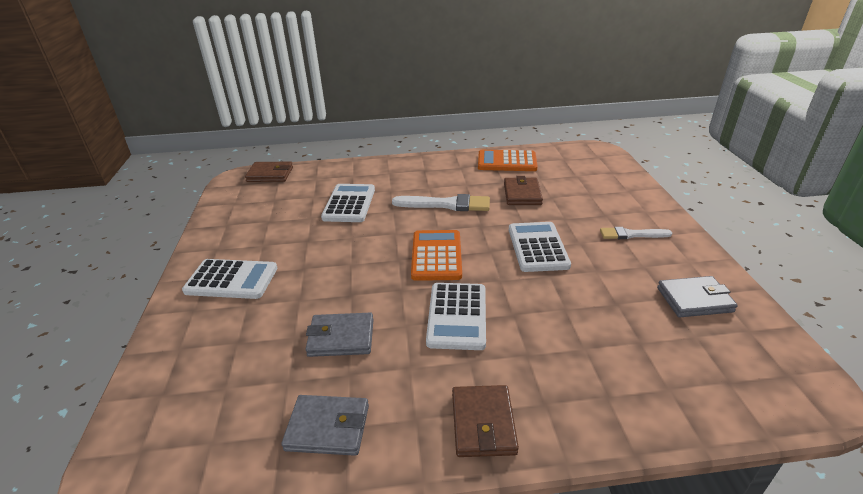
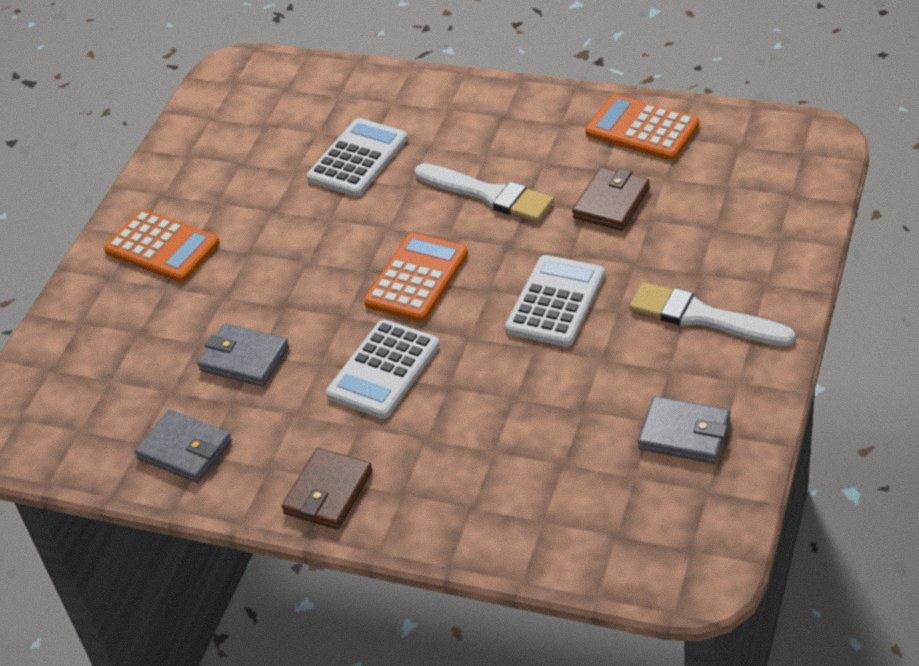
camera: 30 degrees right, 10 degrees up
white calculator [182,259,277,299] -> orange calculator [104,210,220,282]
brown wallet [245,162,293,182] -> none
white brush [600,227,672,239] -> white brush [629,282,795,346], size x1.57

